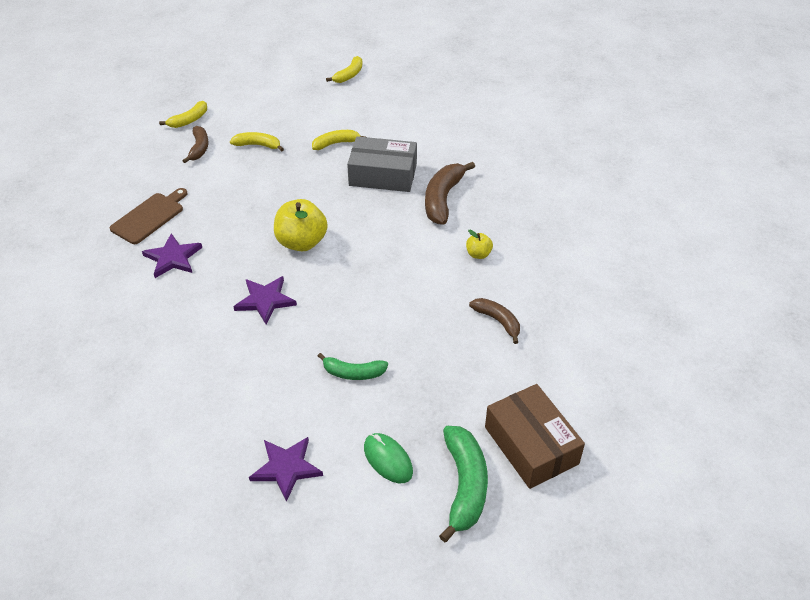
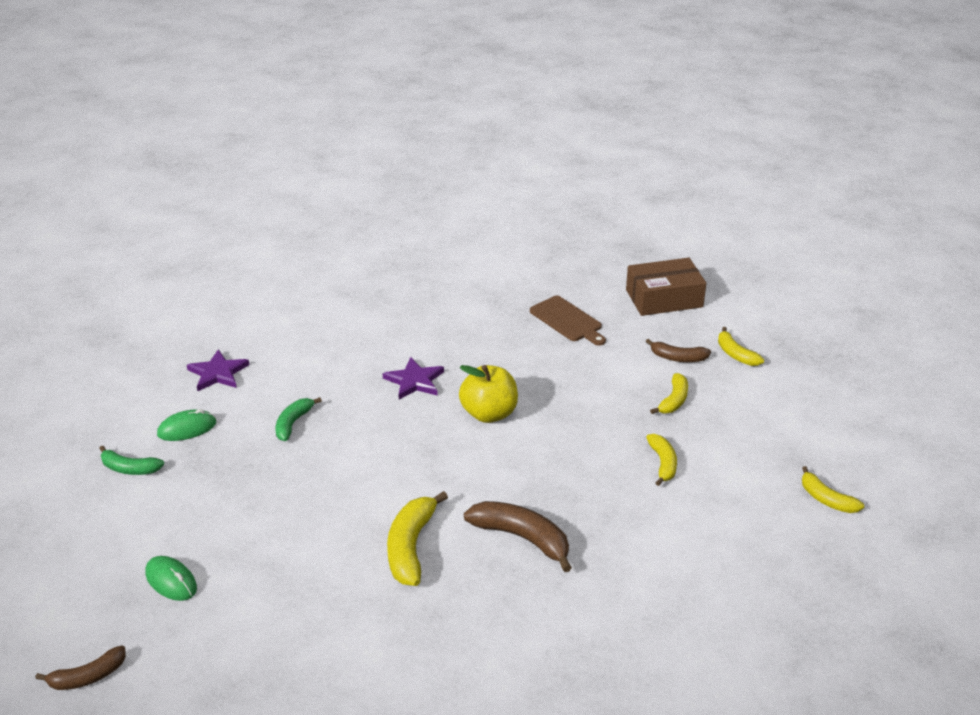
camera: 105 degrees right, 10 degrees down
purple star [142,233,202,278] -> none
grey box [347,136,417,192] -> none
green banana [439,426,488,542] -> green banana [99,445,164,475], size x0.62
yellow apple [466,230,493,259] -> yellow banana [387,491,448,586]
brown banana [469,298,520,344] -> brown banana moved to [35,646,126,690]
brown box [485,384,585,489] -> brown box moved to [626,258,706,316]
none -> green mouse [146,556,197,601]

